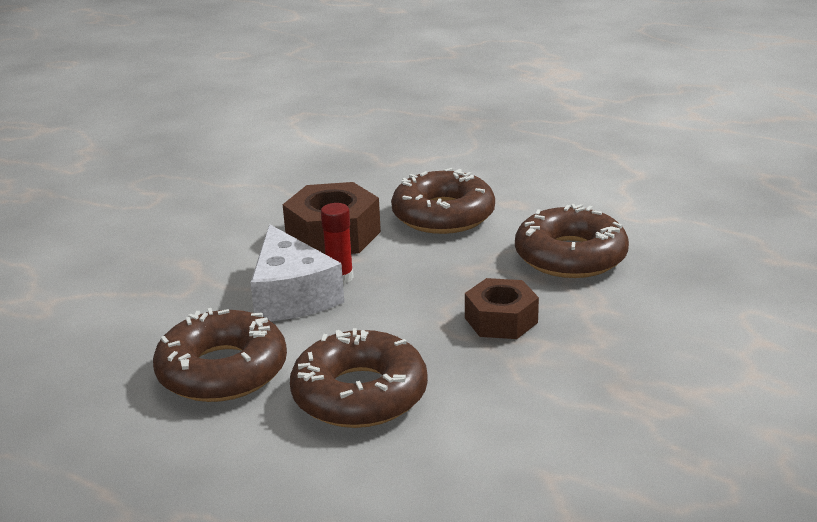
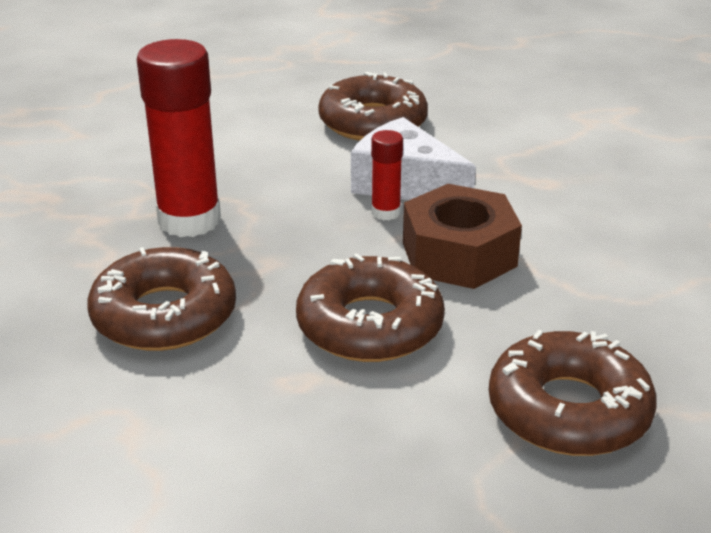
camera: 145 degrees right, 5 degrees up
brown donut [290,328,428,428] -> brown donut moved to [489,330,657,456]
brown nut [465,278,539,339] -> red glue stick [137,39,221,237]

